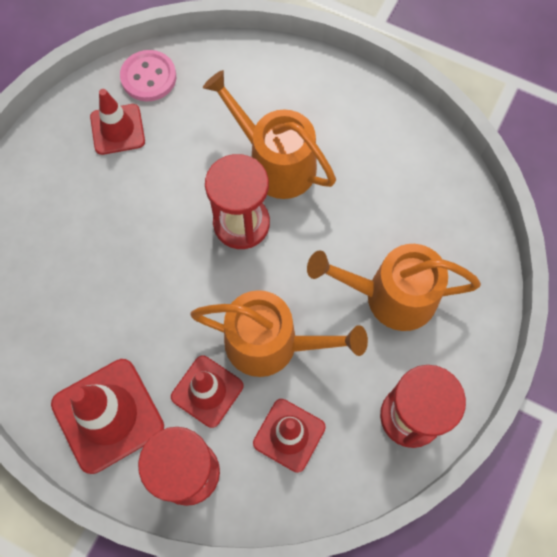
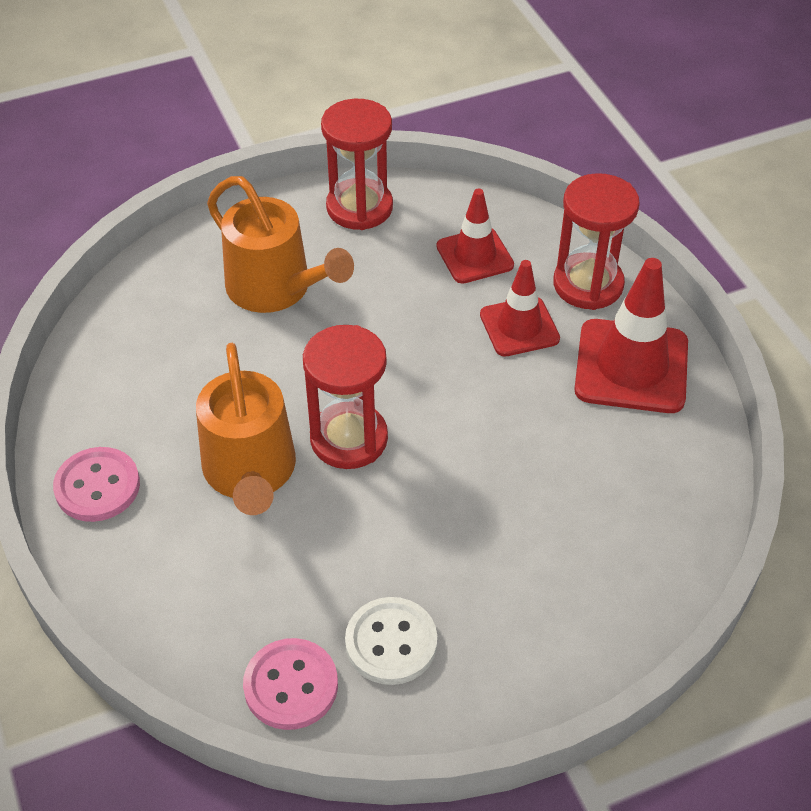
camera: 140 degrees left, 20 degrees down
red traffic cone [90,89,145,155] -> white button [345,597,437,685]
orange watering can [190,290,368,377] -> none
none -> pink button [53,447,140,522]

